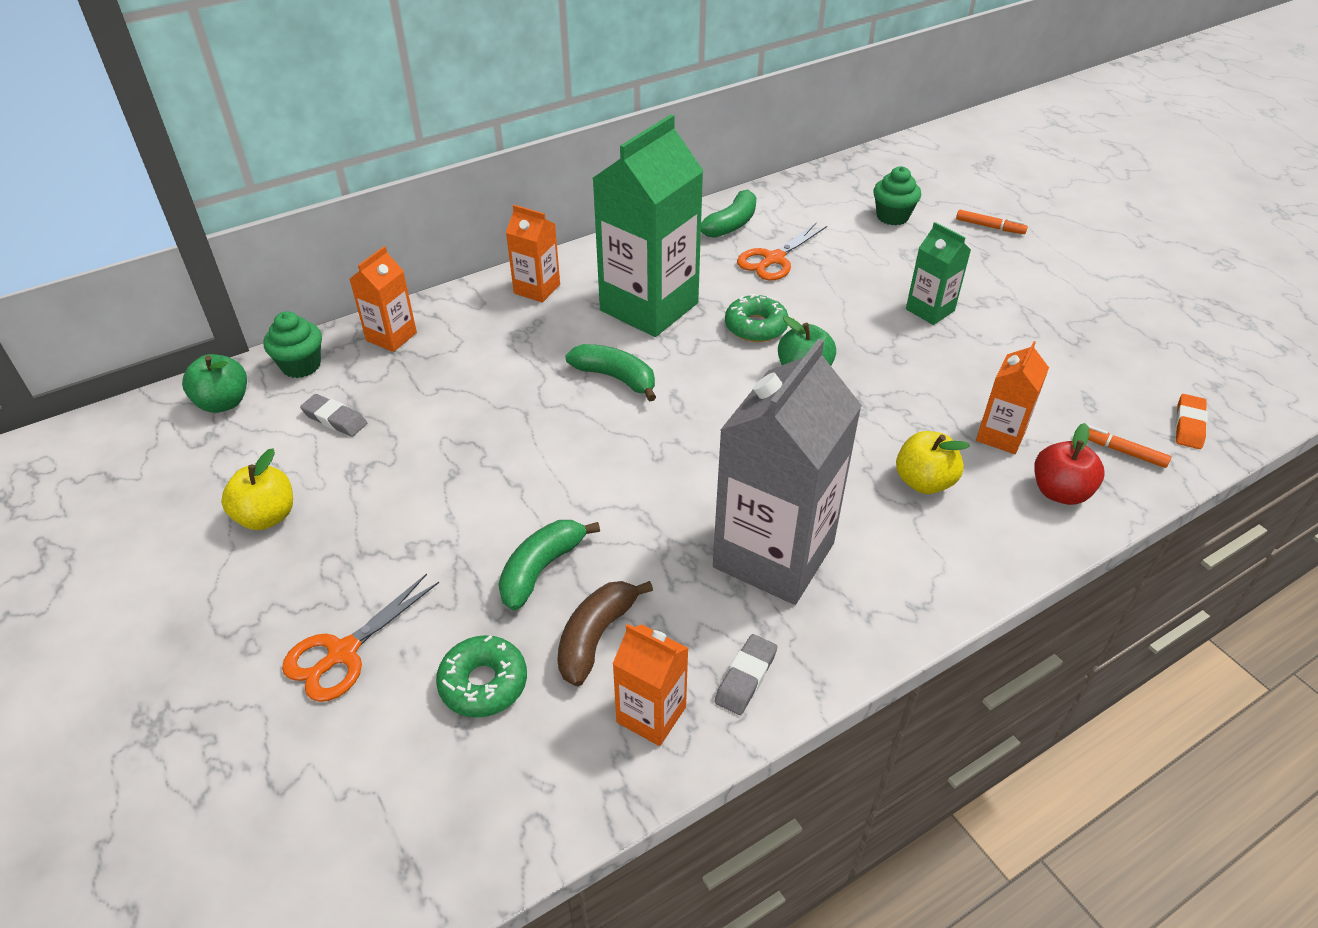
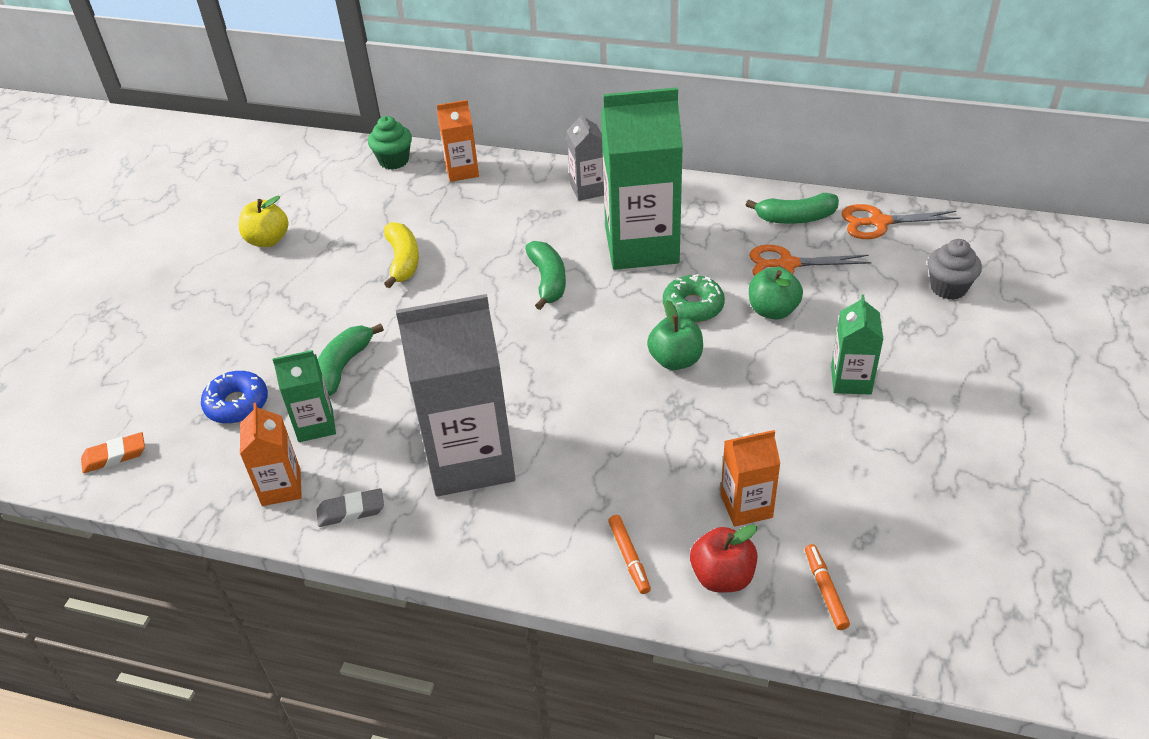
camera: 50 degrees right, 0 degrees up
green apple [182,354,247,413] -> green apple moved to [749,267,803,320]
orange scissors [282,573,439,702] -> orange scissors moved to [841,204,961,239]
grey eraser [300,394,367,437] -> none
green donut [436,635,527,718] -> blue donut [201,371,268,424]
green banana [498,520,600,610] -> green banana turned 60 degrees counterclockwise [318,323,384,396]
orange carton [506,205,560,303] -> grey carton [567,111,604,201]
brown banana [557,581,653,686] -> green carton [272,350,336,442]
green cupcake [873,166,921,225] -> grey cupcake [928,239,982,300]
yellow apple [896,431,970,494] -> none
orange marker [956,210,1028,234] -> orange marker moved to [608,515,651,594]
orange eraser [1175,394,1208,449] -> orange eraser moved to [81,432,145,473]
none -> yellow banana [384,222,419,288]

